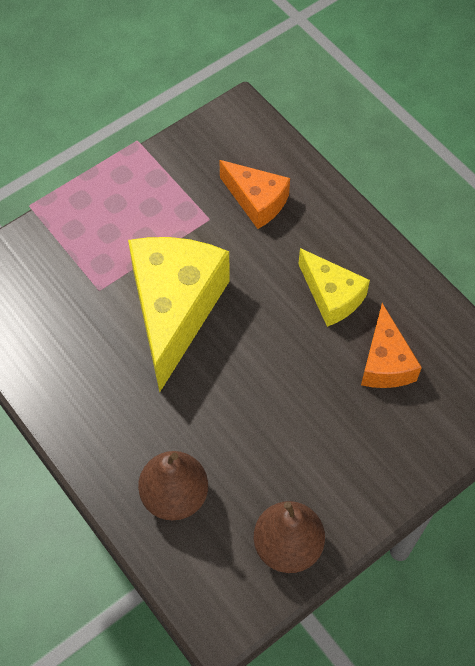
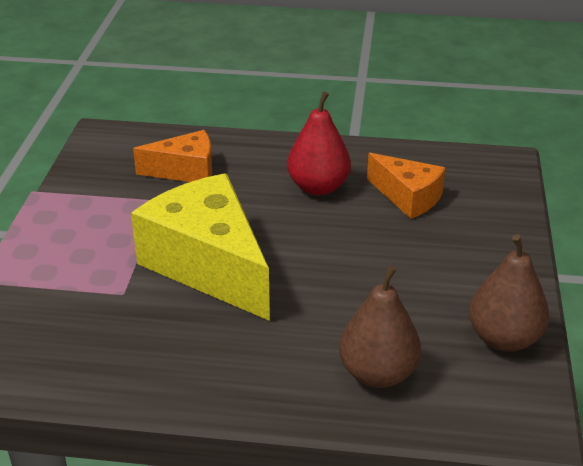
camera: 45 degrees left, 25 degrees down
yellow cheese [299,248,370,327] -> red pear [287,91,351,195]

